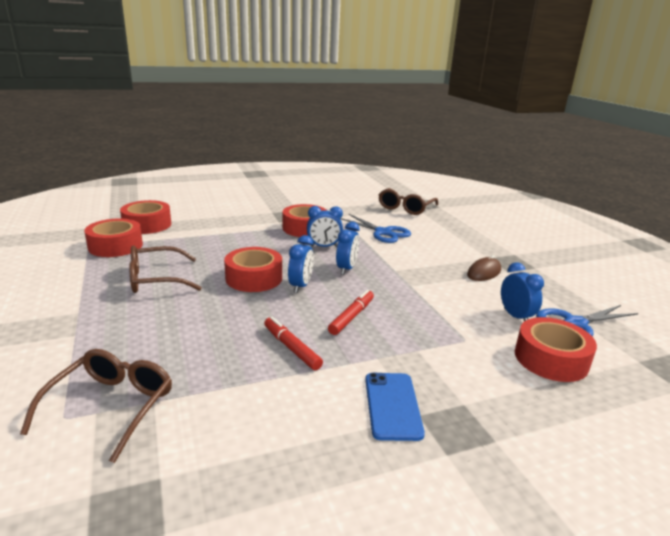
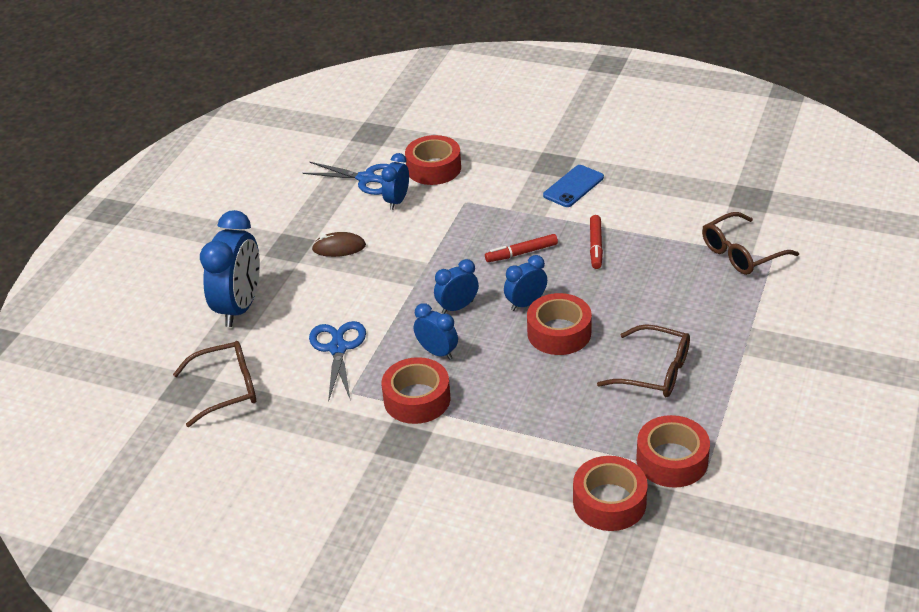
camera: 135 degrees left, 15 degrees up
none -> blue clock [200,210,260,327]

